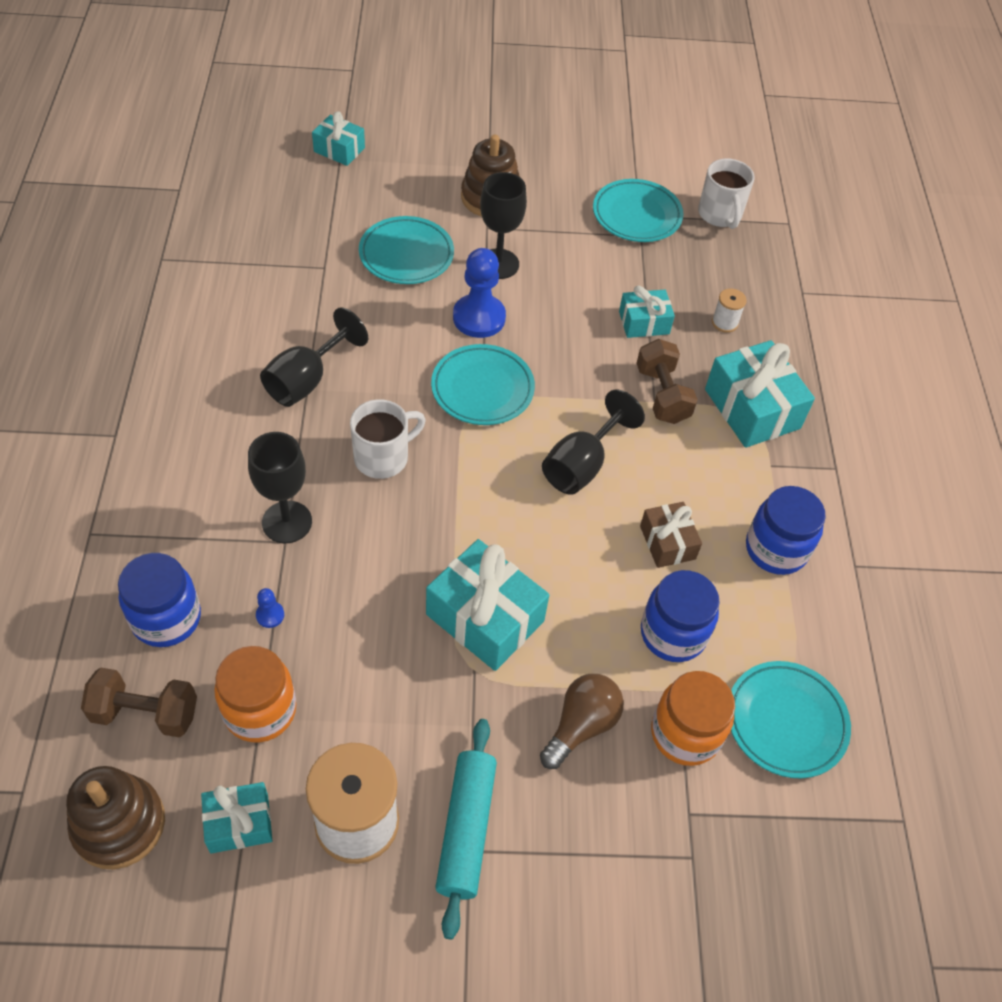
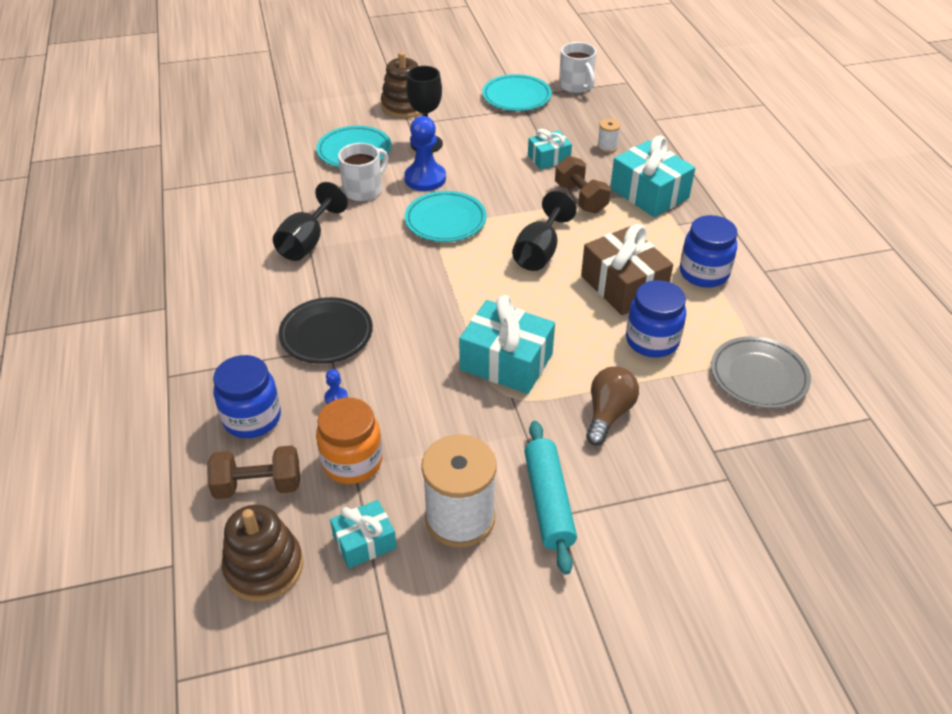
camera: 10 degrees left, 10 degrees down
black goblet [248,432,312,543] -> black plate [278,297,373,364]
turquoise gift [312,111,365,166] -> none
white mug [350,399,426,479] -> white mug moved to [338,143,388,201]
brown gift [640,502,702,568] -> brown gift [581,224,673,315], size x1.73
orange jar [651,671,735,766] -> none
turquoise plate [731,661,851,778] -> grey plate [711,336,811,409]

